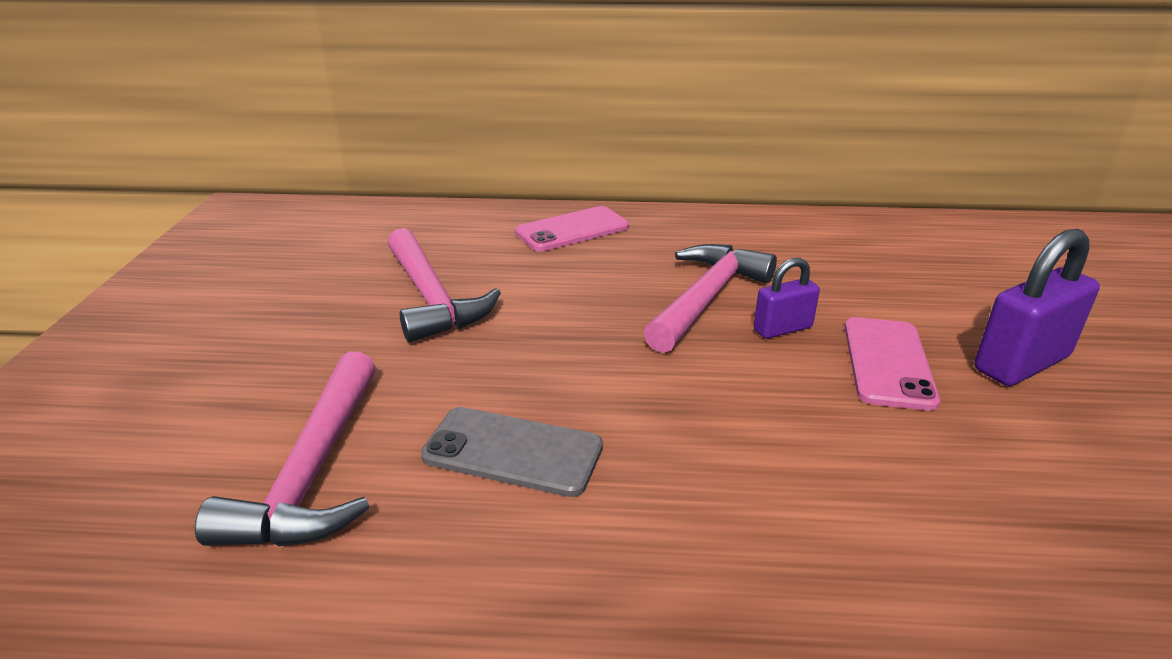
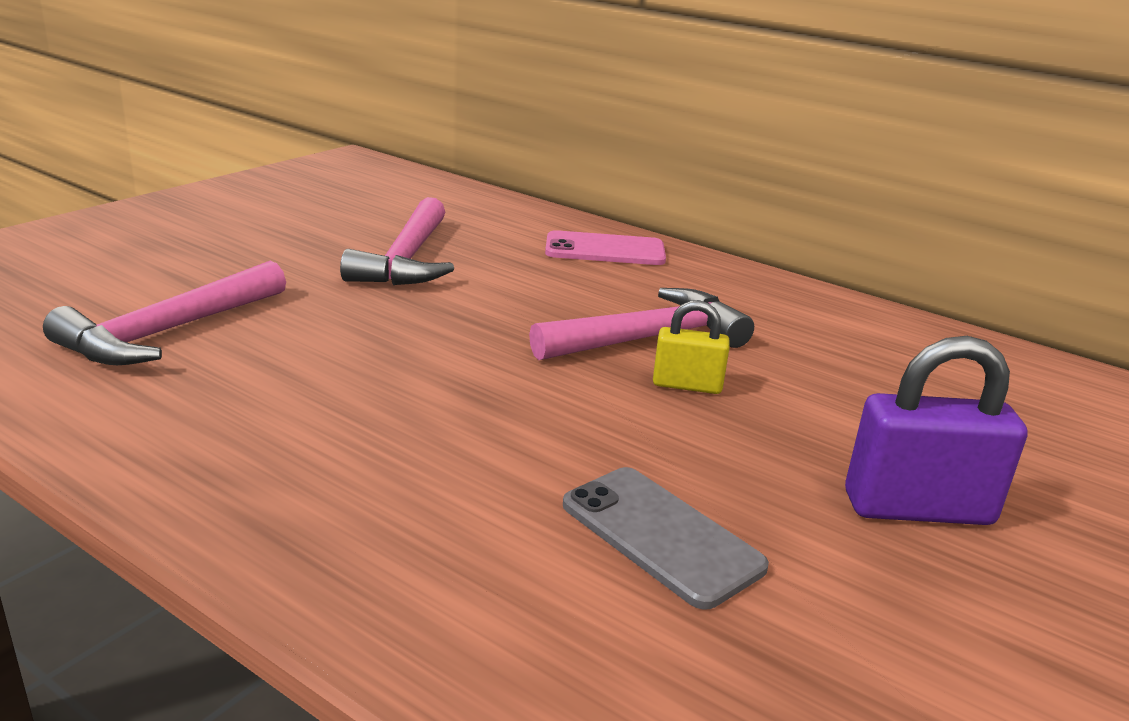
camera: 30 degrees right, 5 degrees down
grey phone [421,407,603,497] -> grey phone moved to [563,467,769,610]
purple padlock [754,258,820,339] -> yellow padlock [653,300,730,394]
pink phone [845,317,940,410] -> none

